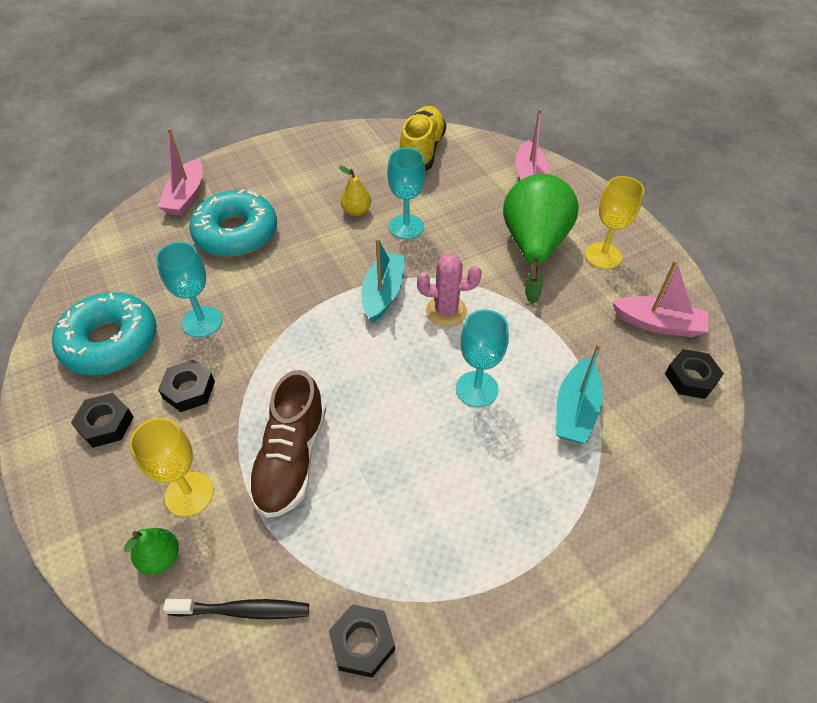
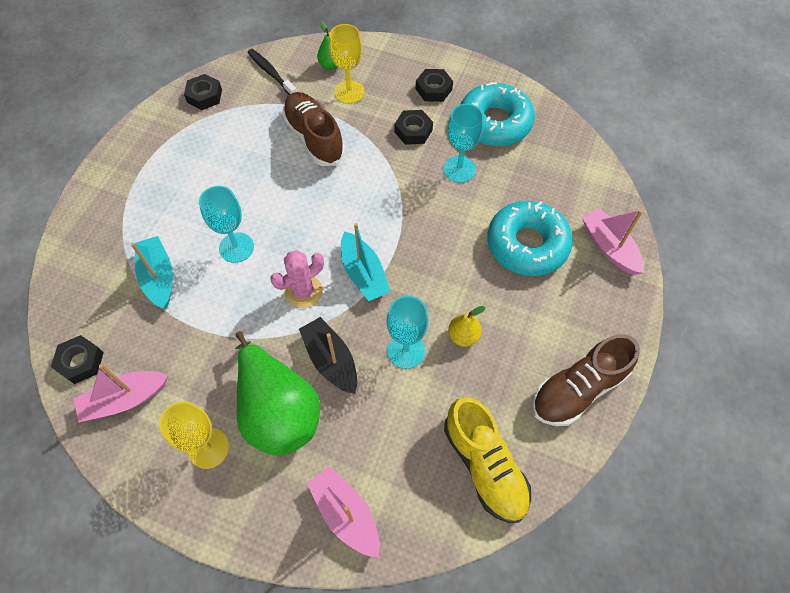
camera: 140 degrees right, 10 degrees up
black toothbrush [163,599,309,619] -> black toothbrush turned 90 degrees clockwise [248,49,297,95]
none -> black boat [299,317,357,394]
none -> brown shoe [532,334,640,426]

